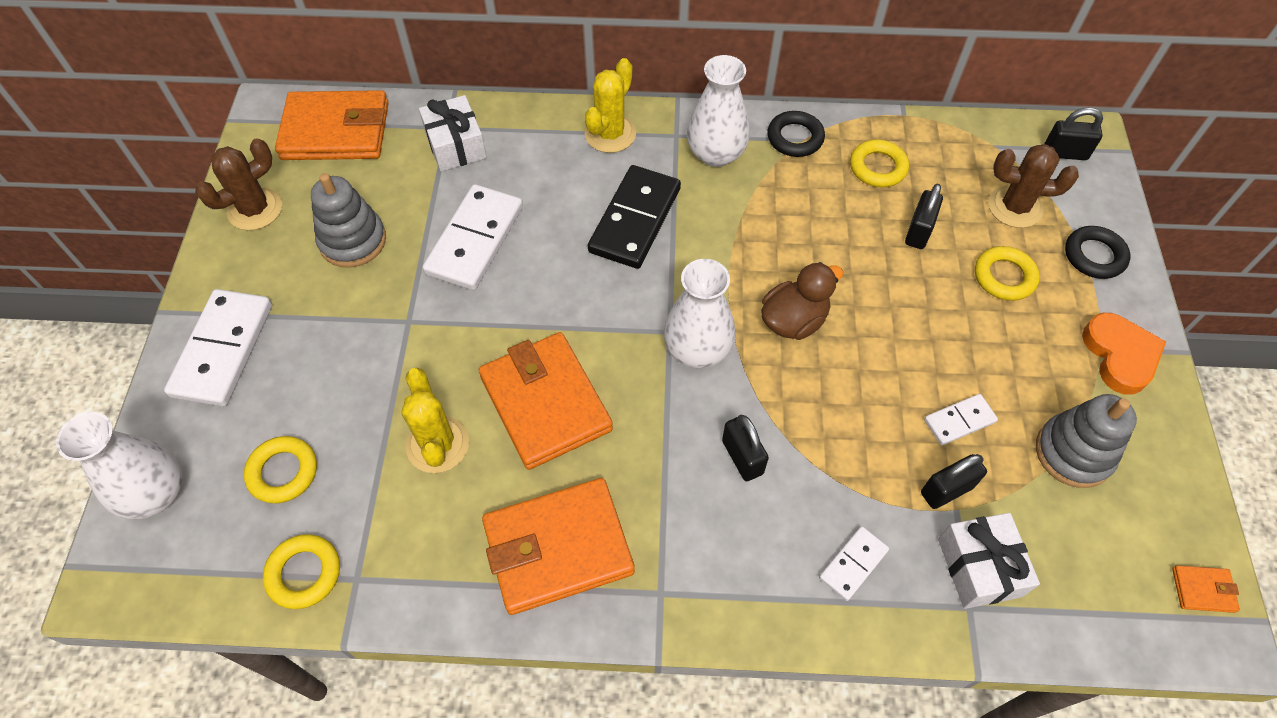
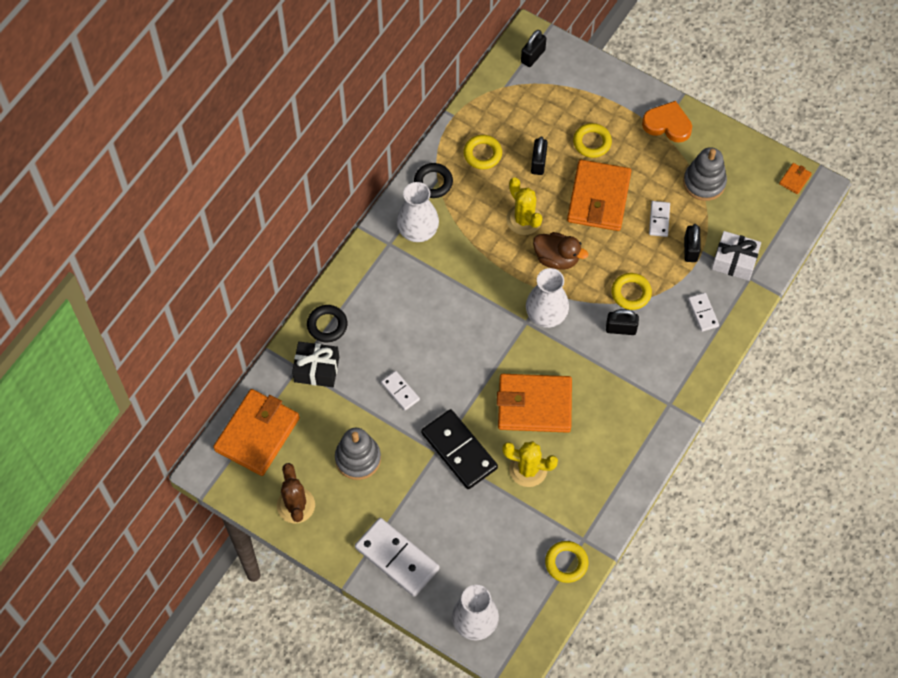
camera: 60 degrees left, 5 degrees up
yellow ring [244,436,317,503] -> yellow ring moved to [611,273,652,310]
white gift [419,95,487,172] -> black gift [292,342,339,387]
white domino [423,184,523,290] -> white domino [381,371,420,411], size x0.52
orange wallet [482,478,635,615] -> orange wallet moved to [567,160,631,231]
yellow cactus [585,58,636,153] -> yellow cactus moved to [506,178,542,235]
black domino [588,165,681,269] -> black domino moved to [421,409,498,489]
brown duck [761,262,843,340] -> brown duck turned 120 degrees clockwise [533,232,588,270]
black padlock [905,184,943,249] -> black padlock turned 45 degrees clockwise [531,136,548,175]
brown cactus [988,144,1079,228] -> none
black ring [1065,226,1130,279] -> black ring moved to [307,305,347,342]

